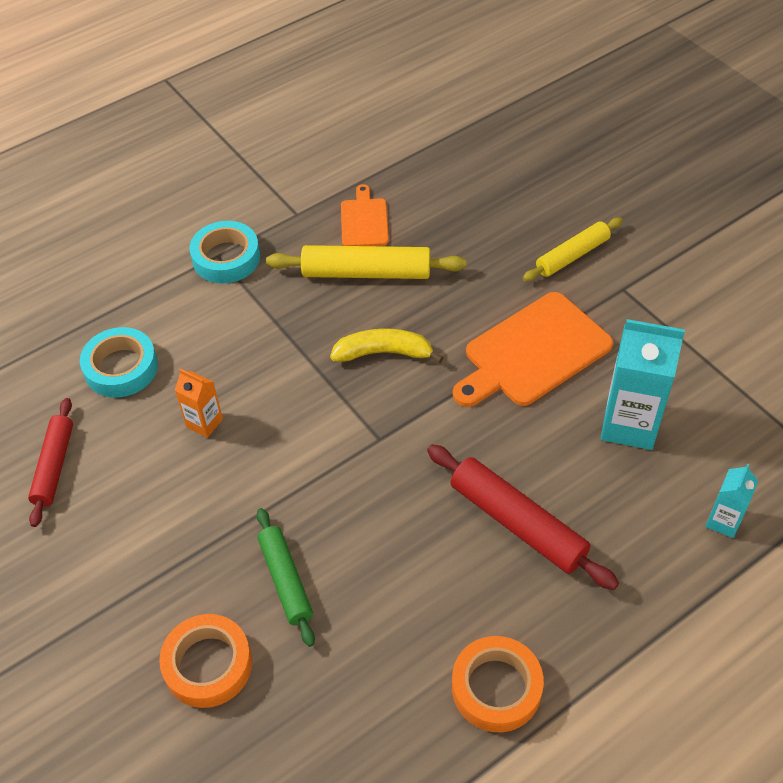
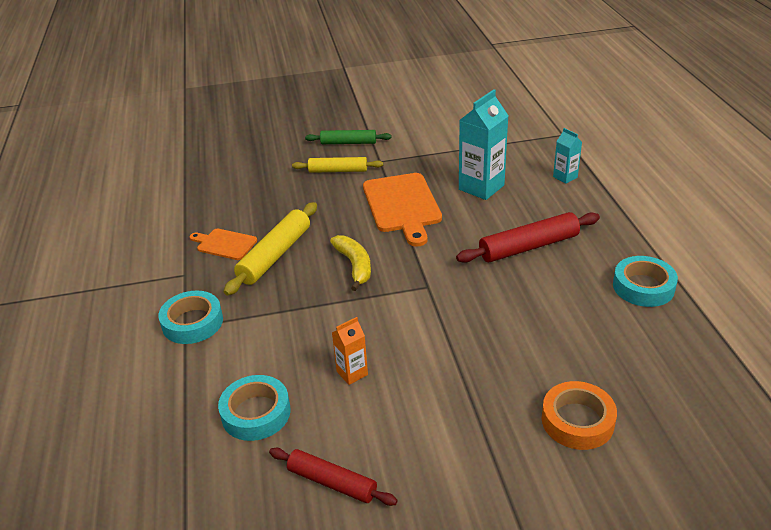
camera: 65 degrees left, 15 degrees down
green rolling pin [257,508,315,647] -> green rolling pin moved to [305,130,391,144]
yellow banana [330,329,444,363] -> yellow banana turned 135 degrees clockwise [330,235,371,291]
orange tape [452,636,544,732] -> turquoise tape [613,256,678,307]
yellow rolling pin [523,217,623,281] -> yellow rolling pin turned 75 degrees counterclockwise [292,157,383,173]

